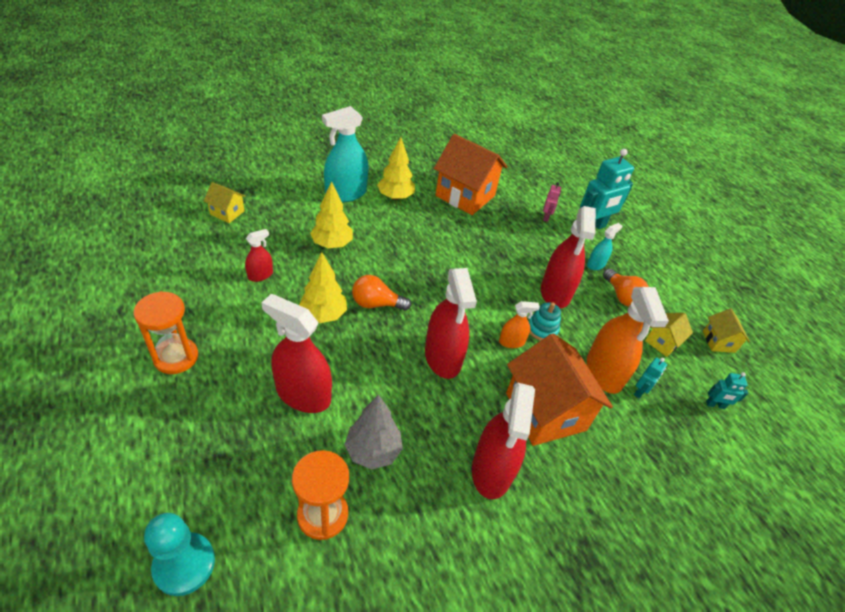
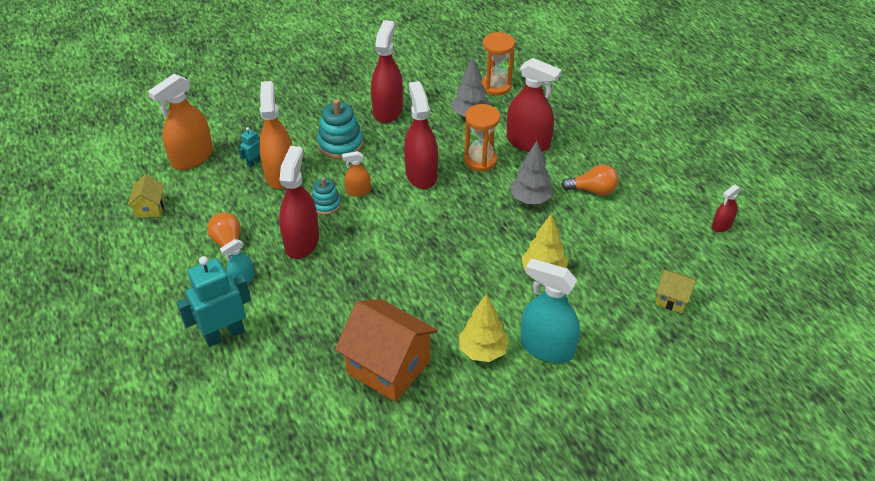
camera: 175 degrees left, 0 degrees up
orange hourglass [134,291,198,374] -> orange hourglass moved to [464,104,500,171]
turquoise pawn [144,513,215,596] -> none
red spray bottle [245,229,273,282] -> red spray bottle moved to [712,185,741,232]
yellow tree [299,252,347,323] -> grey tree [510,141,553,204]
turquoise spray bottle [322,106,368,202] -> turquoise spray bottle turned 120 degrees counterclockwise [520,259,580,363]
orange light bulb [352,275,411,311] -> orange light bulb moved to [561,164,618,195]
orange house [506,333,613,446] -> turquoise stacking toy [317,99,363,159]
pink robot [543,182,561,222] -> none
yellow house [645,313,693,357] -> none
turquoise robot [706,372,748,409] -> orange spray bottle [148,74,213,170]

